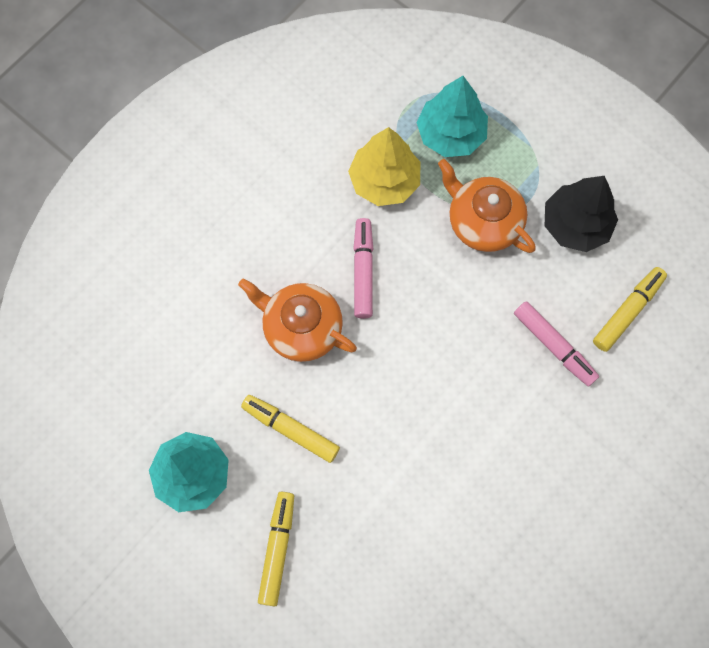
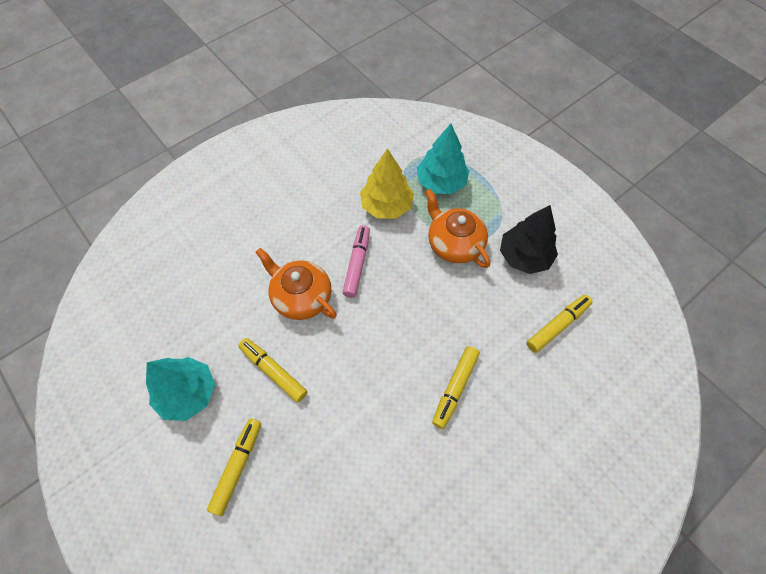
camera: 10 degrees right, 10 degrees down
pink marker [514,301,599,387] -> none
none -> yellow marker [432,346,480,429]

